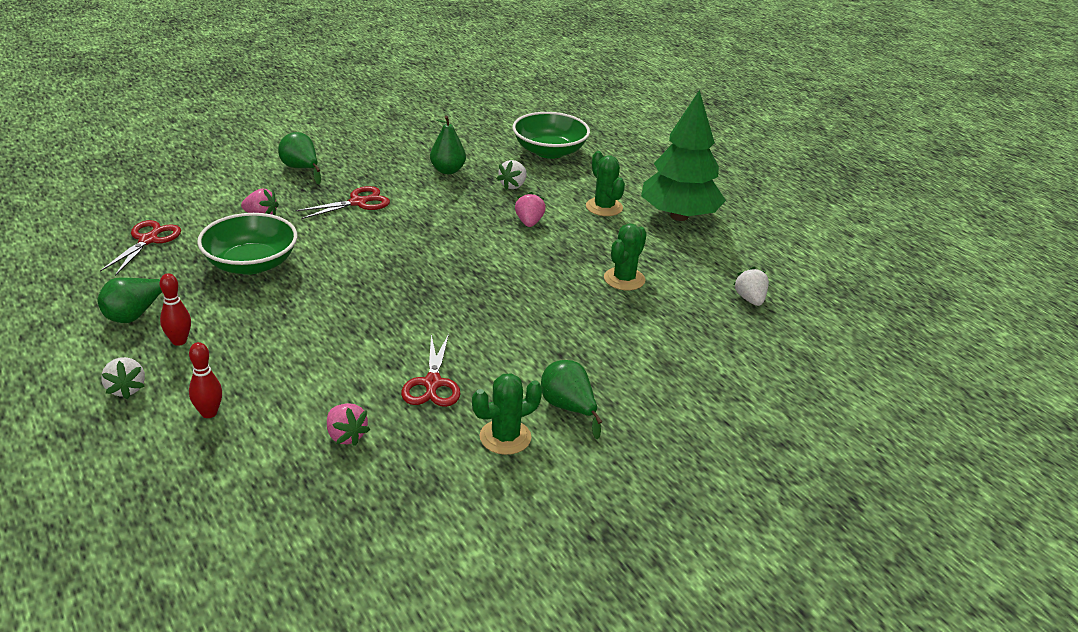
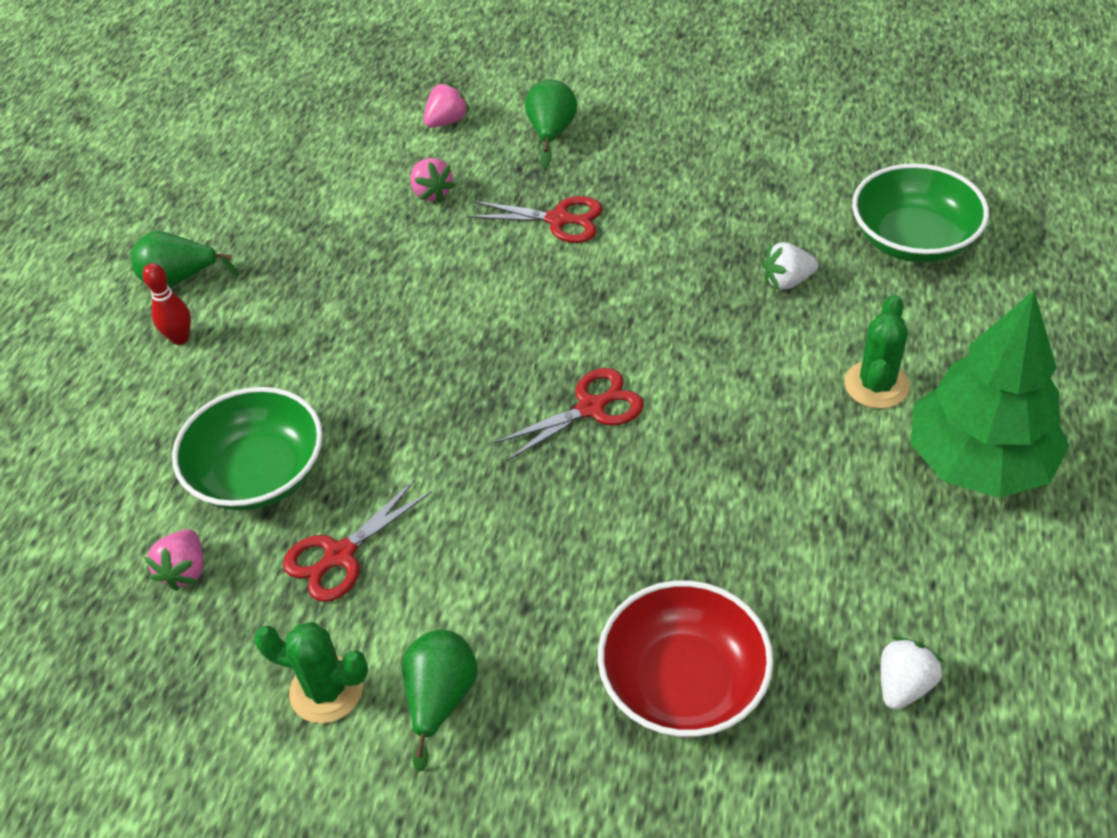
camera: 50 degrees right, 15 degrees up
red scissors [100,220,181,276] -> red scissors moved to [494,368,644,461]
white strawberry [101,357,145,399] -> none
red bowling pin [189,342,222,418] -> none
green bowl [197,213,297,275] -> green bowl moved to [172,387,323,510]
green pear [430,116,466,174] -> none
pink strawberry [515,192,546,227] -> pink strawberry moved to [423,82,470,128]
green cactus [604,223,647,290] -> none
none -> red bowl [598,580,773,737]

